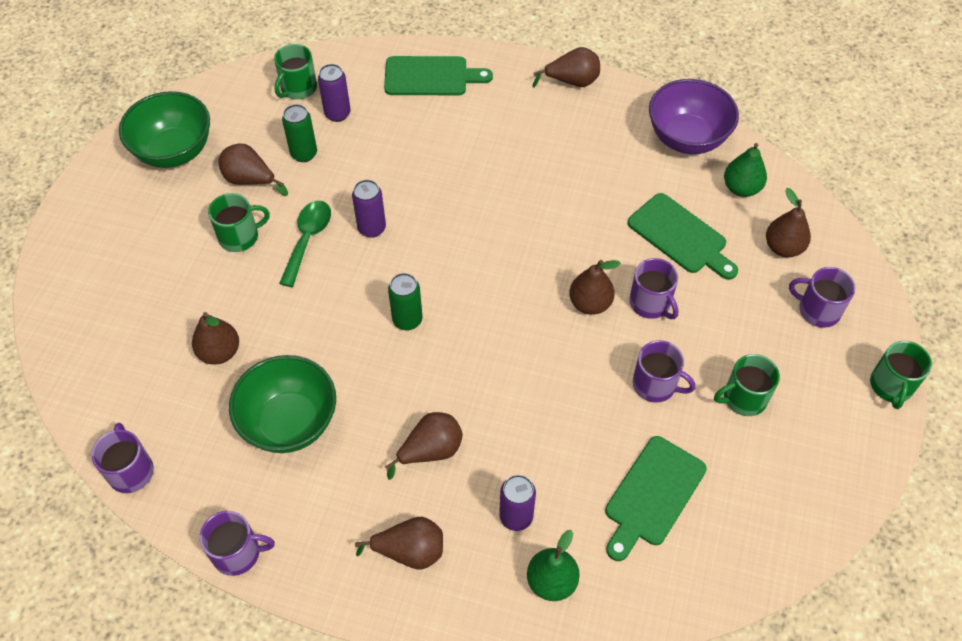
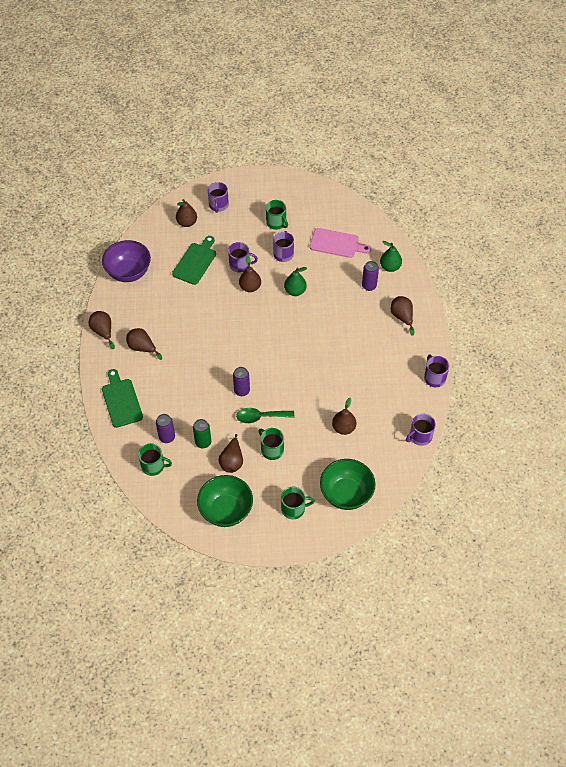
camera: 110 degrees left, 0 degrees up
green bowl [229,355,336,453] -> green bowl moved to [320,459,376,510]
brown pear [386,412,463,480] -> brown pear moved to [126,328,162,360]
green can [388,273,422,330] -> none
green cutting board [605,436,707,561] -> pink cutting board [310,228,371,258]
purple mug [629,258,678,319] -> purple mug turned 60 degrees clockwise [228,242,258,272]
green pear [724,143,767,197] -> green pear moved to [284,267,307,296]
green mug [870,341,932,409] -> green mug moved to [281,487,315,519]

